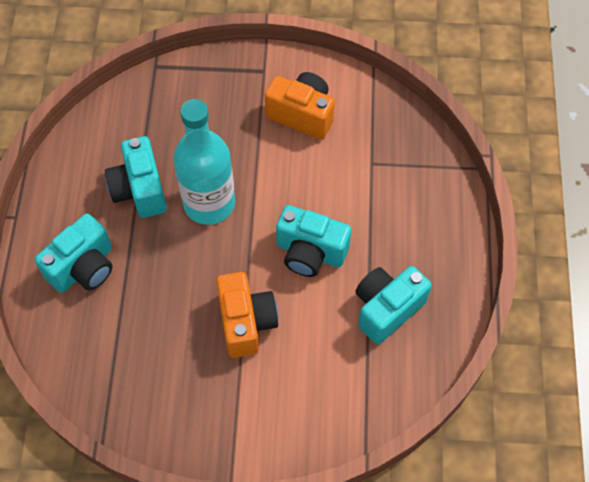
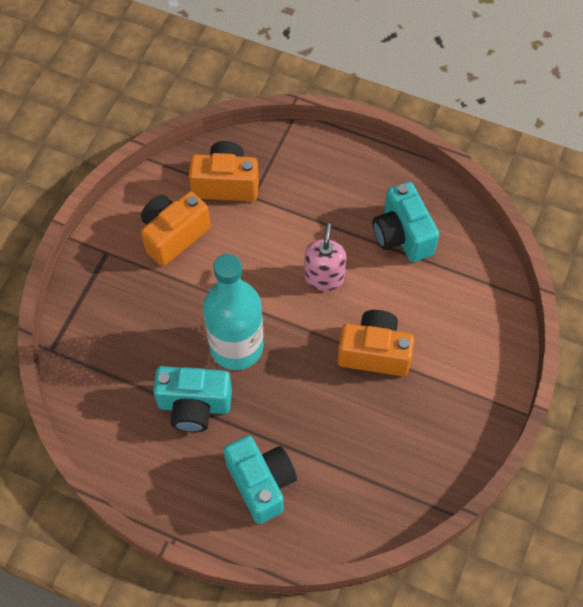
camera: 70 degrees left, 0 degrees up
turquoise camera [276,205,351,277] -> pink soap dispenser [304,223,347,291]
none -> orange camera [189,141,259,201]

